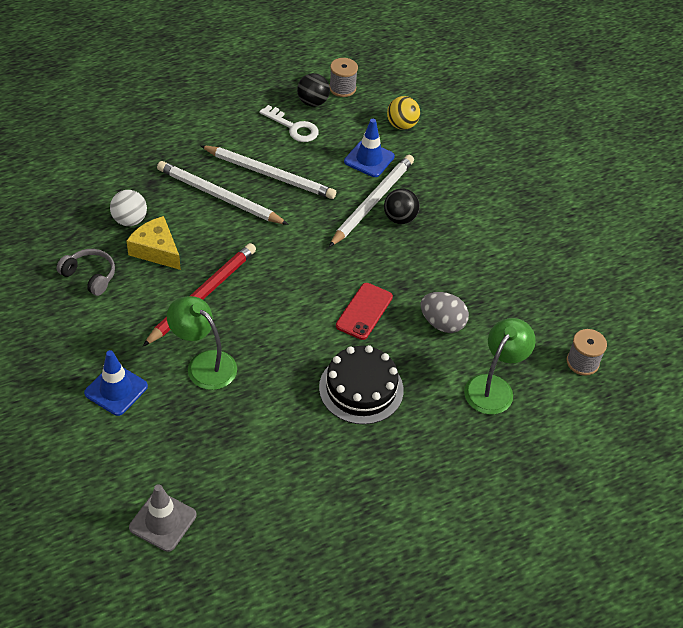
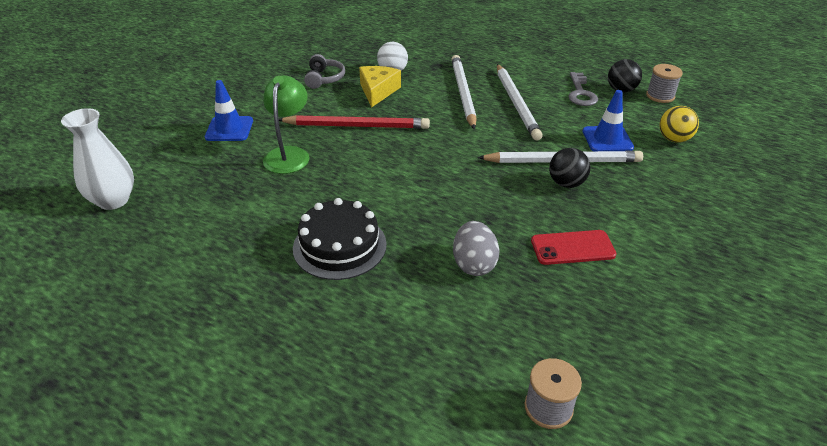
camera: 60 degrees right, 10 degrees down
grey traffic cone [129,484,197,552] -> white vase [61,108,134,210]
white key [259,105,319,142] -> grey key [568,72,598,106]
red phone [336,283,393,340] -> red phone moved to [531,230,617,265]
green lamp [464,318,536,415] -> none

